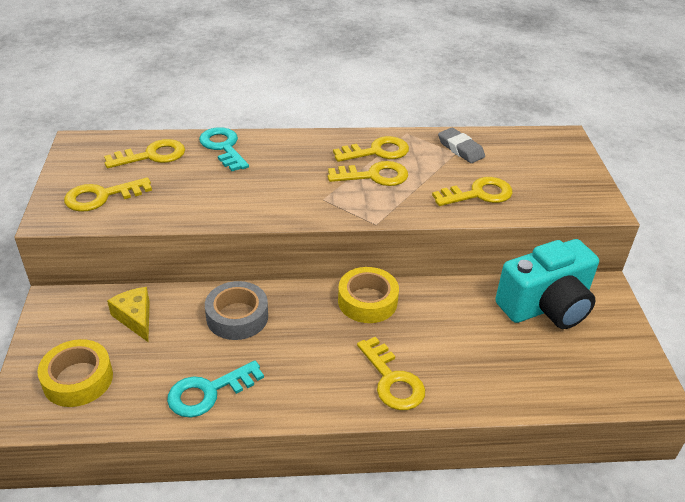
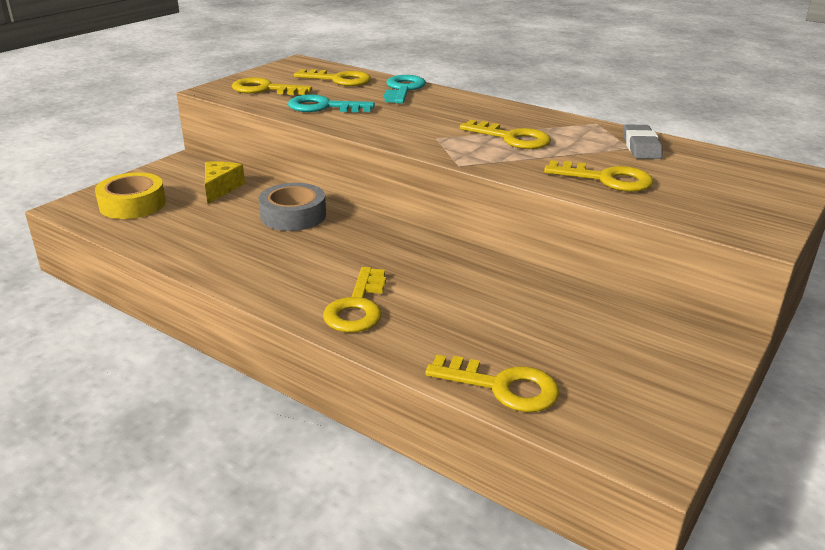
camera: 40 degrees right, 10 degrees down
turquoise key [167,361,264,417] -> turquoise key moved to [288,94,375,112]
yellow key [333,136,409,162] -> yellow key moved to [425,355,559,412]
yellow tape [338,267,399,323] -> none
turquoise camera [495,239,599,329] -> none

